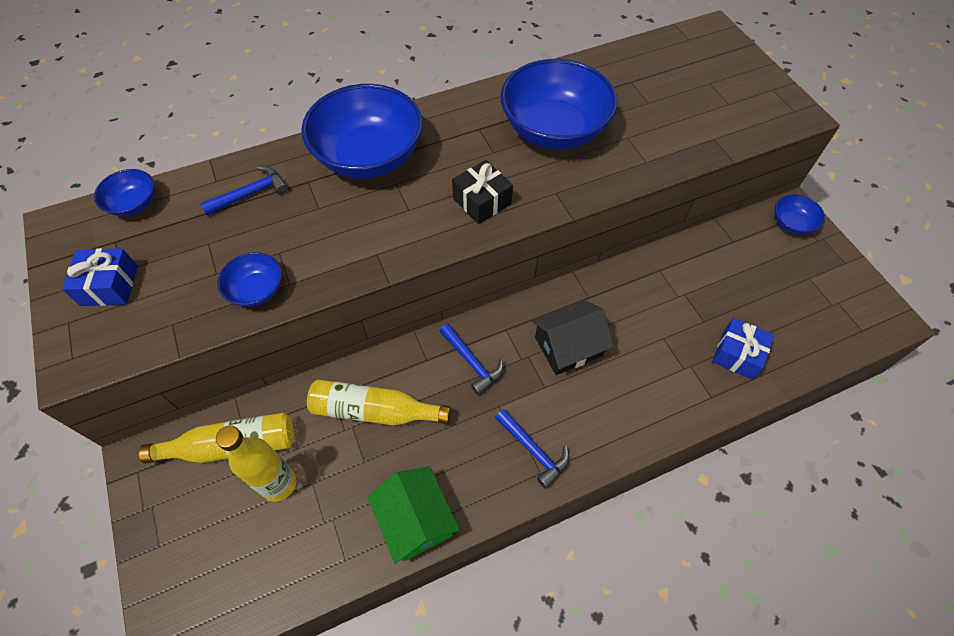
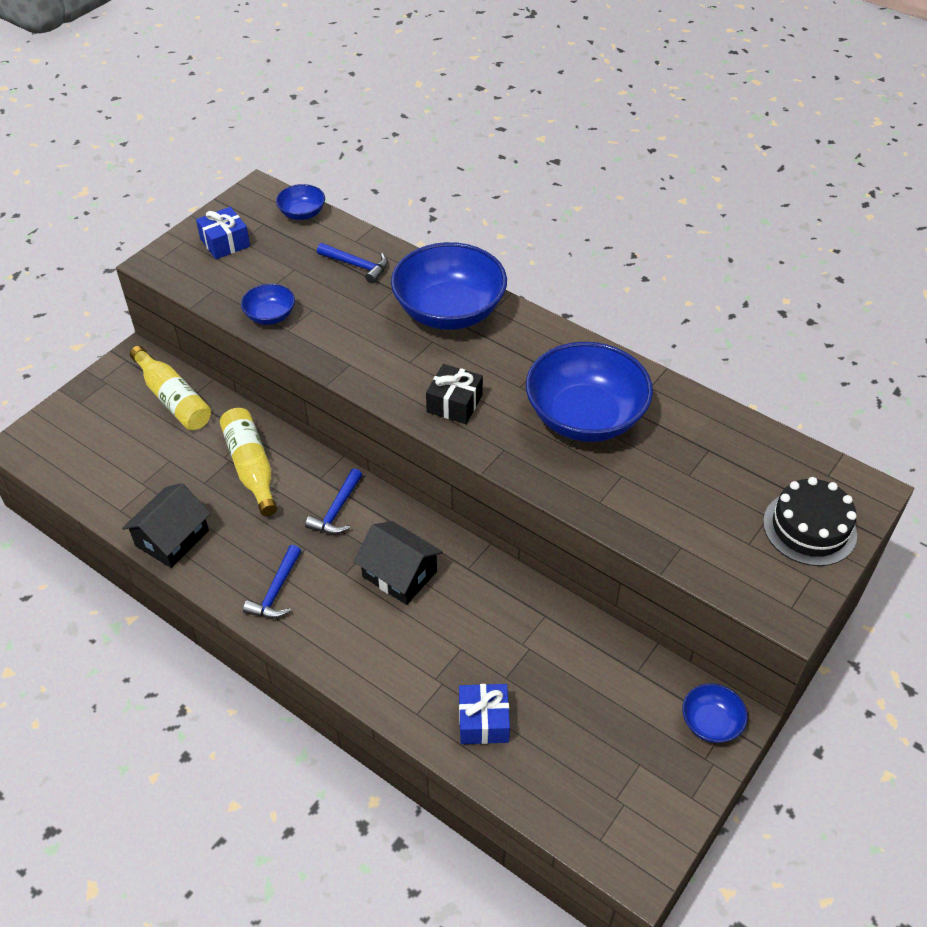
camera: 60 degrees right, 10 degrees down
yellow bottle [216,425,296,502] -> none
green house [368,466,460,563] -> black house [122,483,211,568]
none -> black cake [763,477,857,566]

